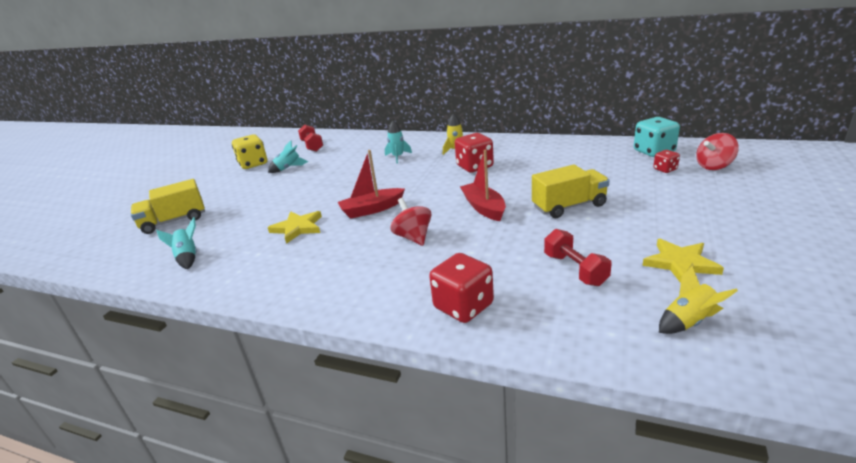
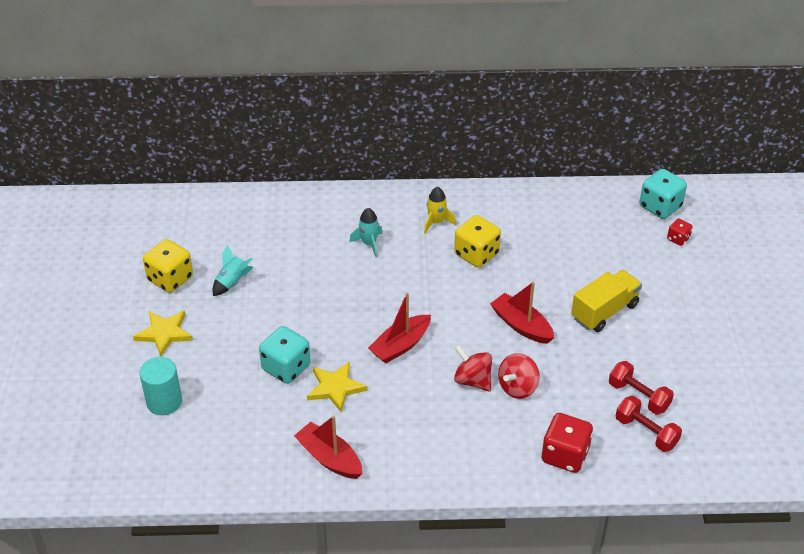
camera: 25 degrees left, 15 degrees up
yellow truck [131,179,205,234] -> turquoise cylinder [139,357,182,415]
turquoise rocket [157,217,197,269] -> none
red dumbbell [298,125,323,152] -> red dumbbell moved to [616,396,682,452]
red dice [455,133,494,172] -> yellow dice [454,215,501,268]
yellow star [642,239,724,283] -> yellow star moved to [133,311,193,356]
yellow rocket [659,266,738,334] -> none
red spinning top [696,133,739,170] -> red spinning top moved to [498,353,540,399]
none -> turquoise dice [259,326,311,384]
none -> red boat [294,415,362,479]

